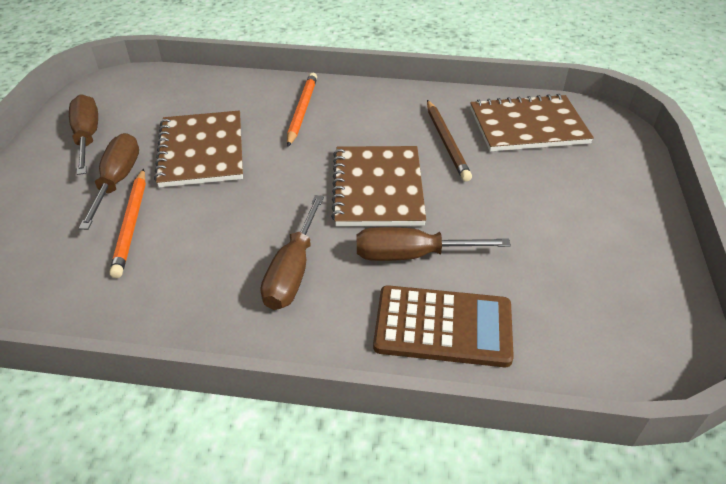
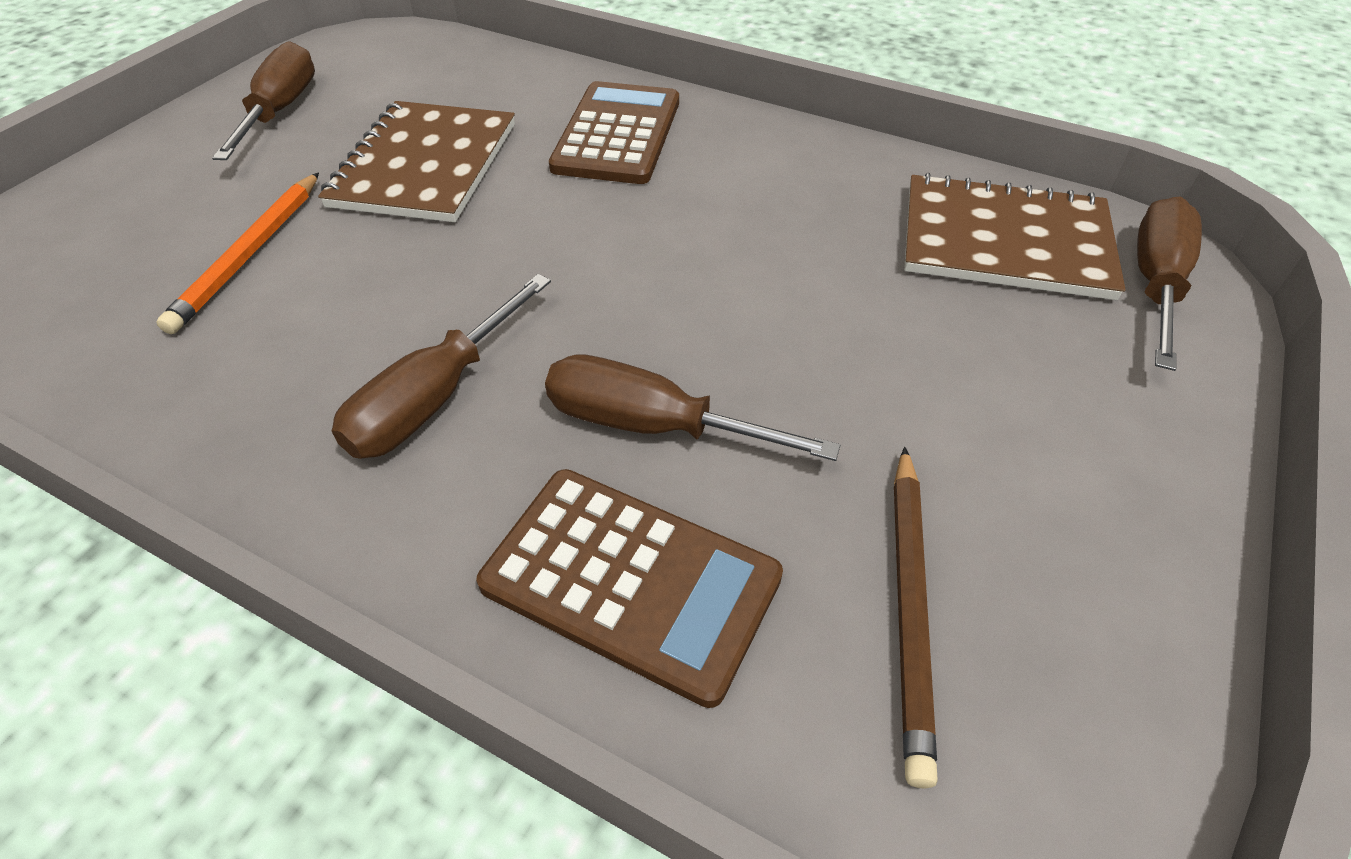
camera: 20 degrees right, 5 degrees up
brown screwdriver [78,133,139,230] -> brown screwdriver moved to [1137,196,1202,371]
orange pencil [287,73,317,147] -> brown calculator [549,81,679,184]
brown notebook [331,146,426,226] -> none
brown pencil [427,100,472,182] -> brown pencil moved to [894,447,938,789]

